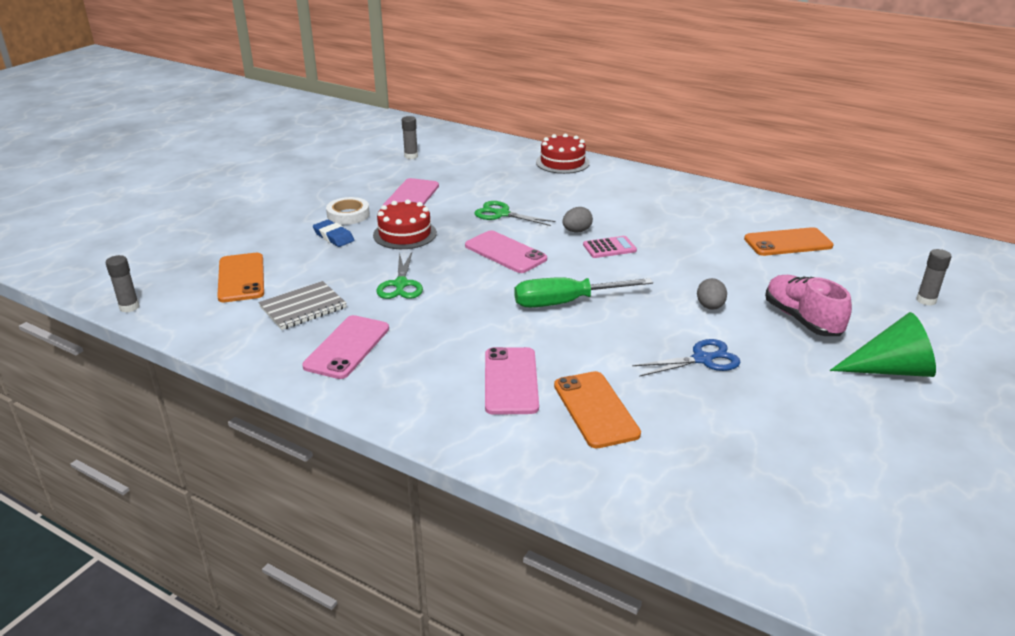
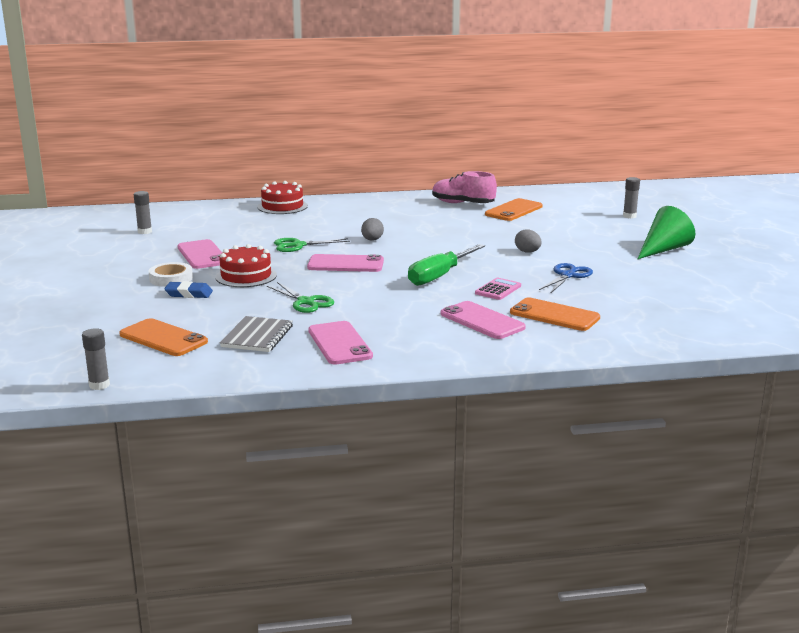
camera: 40 degrees left, 10 degrees down
pink calculator [583,236,637,258] -> pink calculator moved to [475,278,521,300]
pink shoe [765,275,852,336] -> pink shoe moved to [432,171,497,203]

